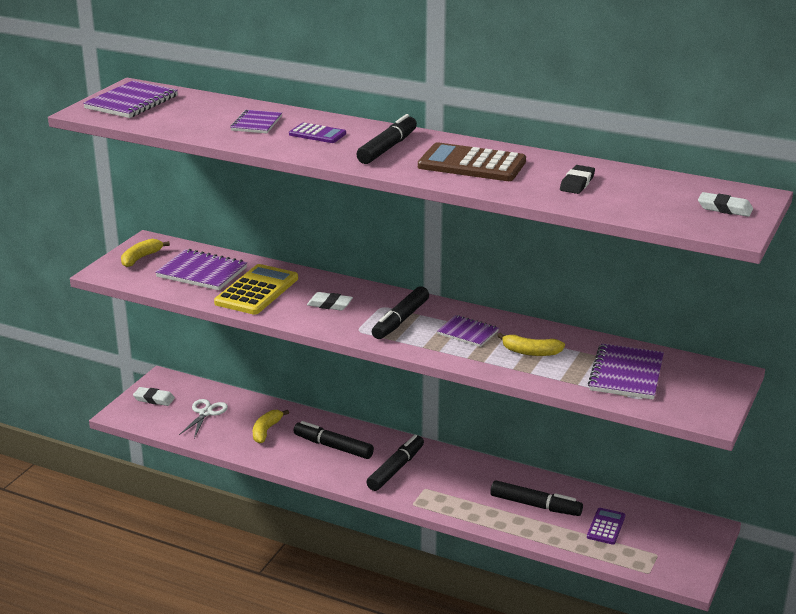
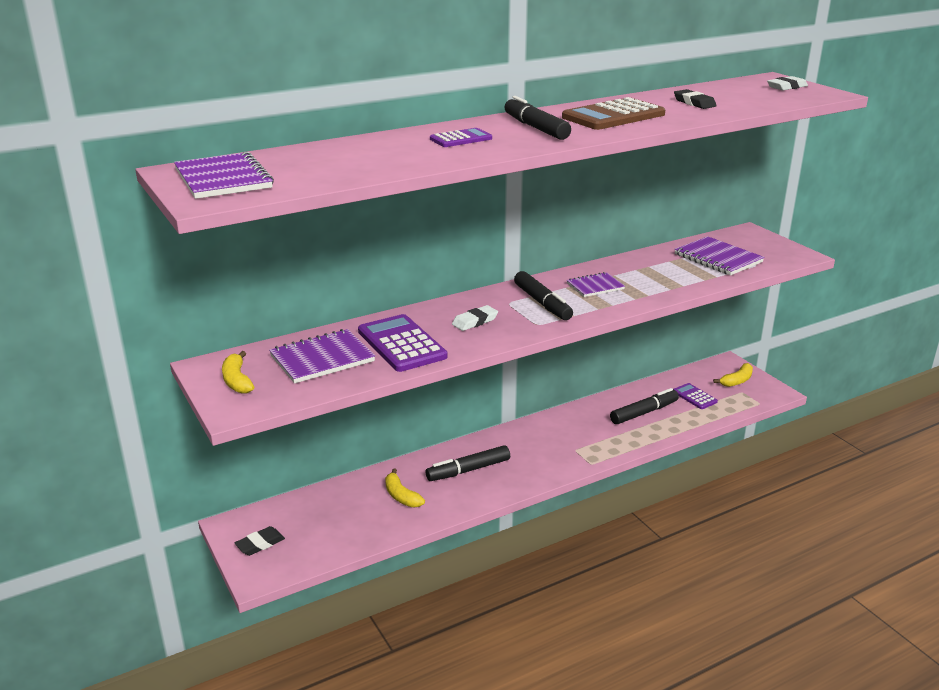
camera: 55 degrees left, 0 degrees up
white eraser [133,387,175,406] -> black eraser [235,526,285,556]
white scissors [179,399,228,438] -> none
yellow calculator [214,264,298,315] -> purple calculator [358,314,447,372]
purple notebook [230,110,282,133] -> none
black marker [367,435,424,491] -> none
yellow banana [497,333,565,356] -> yellow banana moved to [713,363,753,387]

